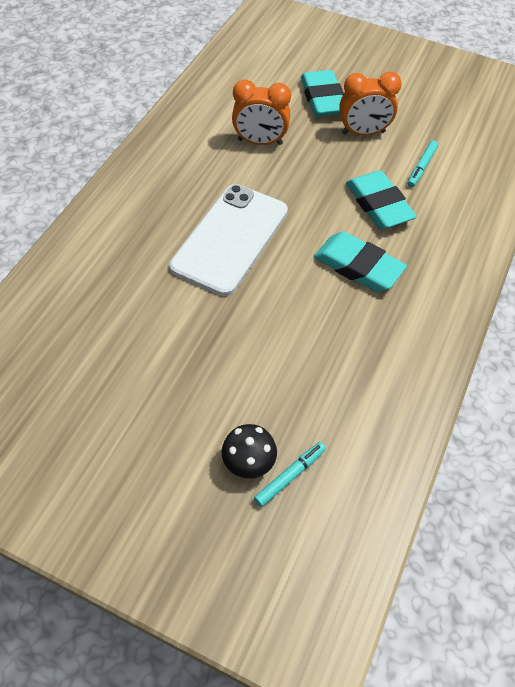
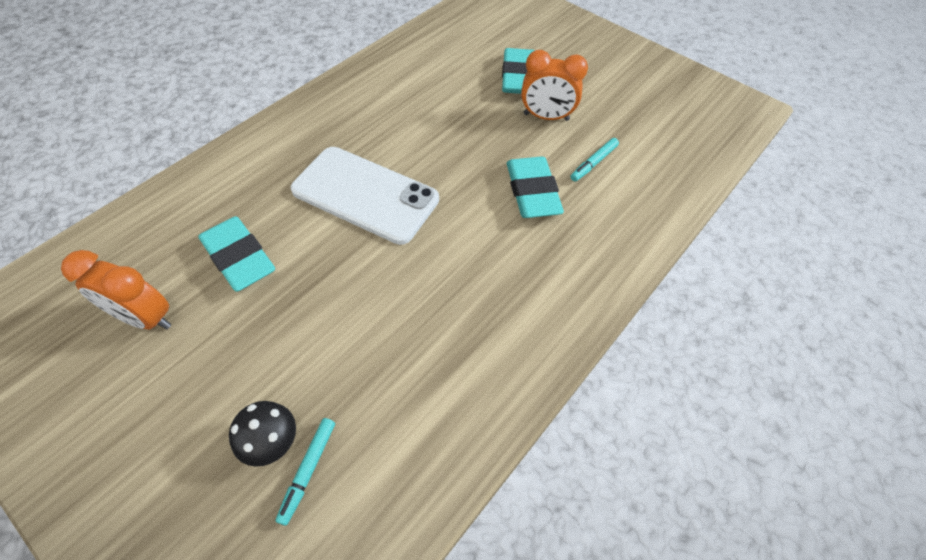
camera: 15 degrees right, 0 degrees up
white phone [170,184,288,296] -> white phone turned 75 degrees clockwise [291,147,439,245]
orange clock [232,80,291,145] -> orange clock moved to [61,250,171,329]
turquoise marker [254,442,326,507] -> turquoise marker turned 135 degrees clockwise [275,418,335,526]
turquoise eraser [314,231,407,292] -> turquoise eraser moved to [198,216,275,292]

